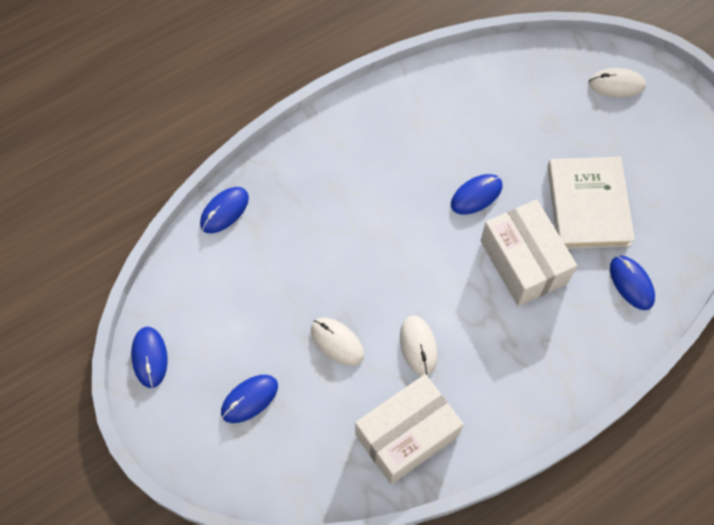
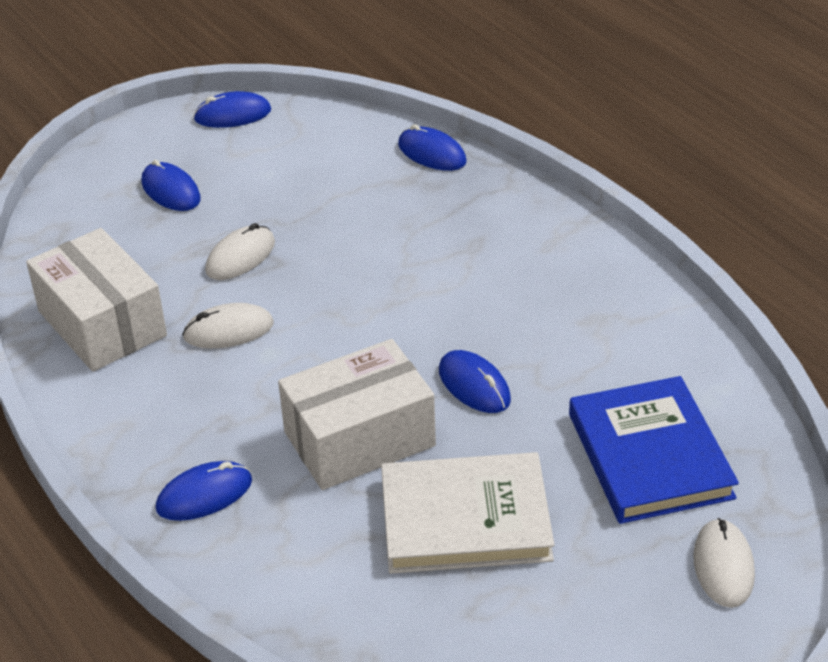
camera: 90 degrees right, 25 degrees down
blue mouse [610,256,655,310] -> blue mouse moved to [156,461,252,521]
none -> blue book [569,376,739,524]

